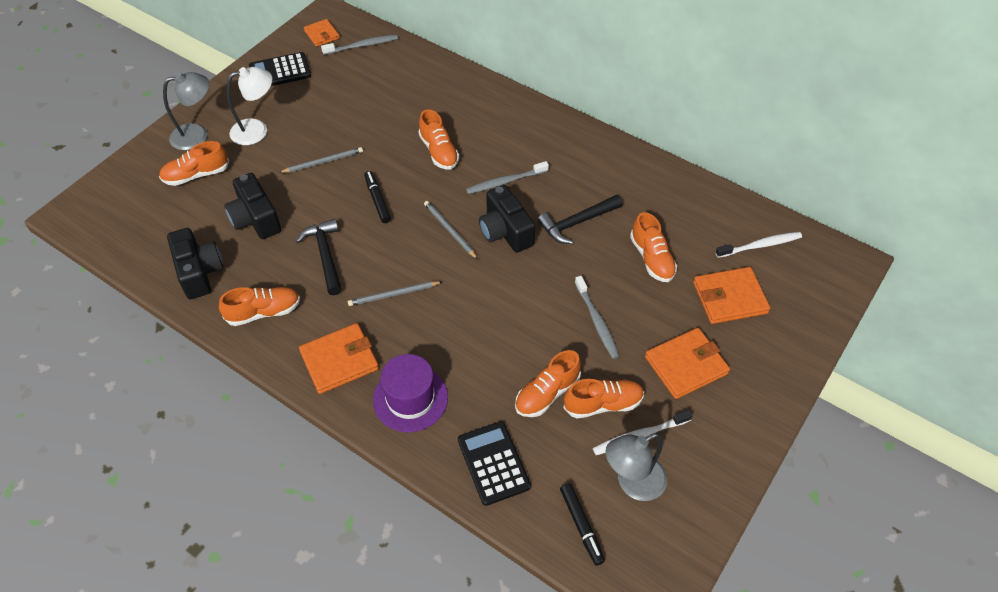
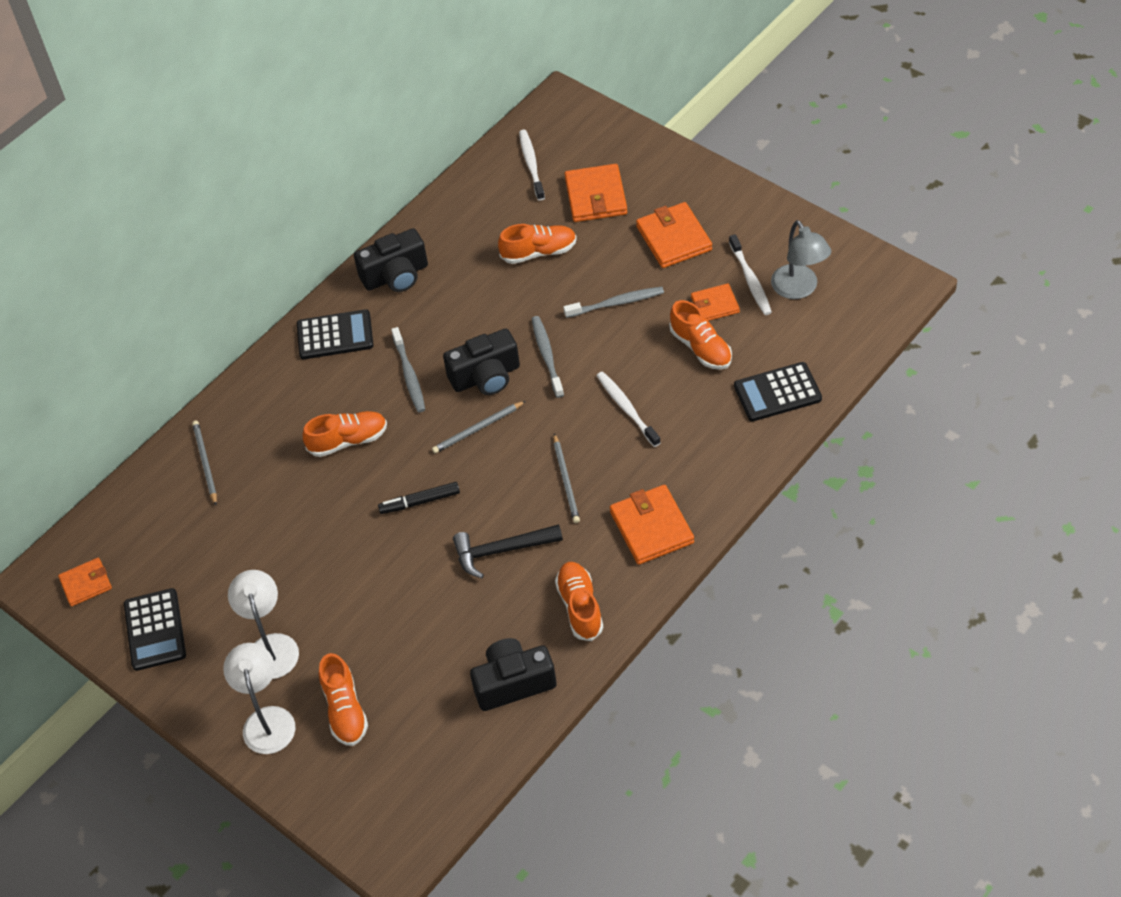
camera: 80 degrees left, 0 degrees up
grey lamp [163,72,209,150] -> white lamp [223,643,295,754]
black camera [224,173,281,239] -> black camera moved to [354,228,428,292]
grey pencil [279,147,363,173] -> grey pencil moved to [192,420,217,505]
grey toothbrush [321,35,398,55] -> grey toothbrush moved to [532,316,564,398]
purple hat [373,354,448,432] -> none
black hammer [537,195,623,244] -> none
black marker [560,484,605,566] -> none
orange shoe [563,379,644,419] -> orange wallet [691,283,740,321]
none -> black calculator [297,309,374,359]
none -> white toothbrush [596,371,661,447]

